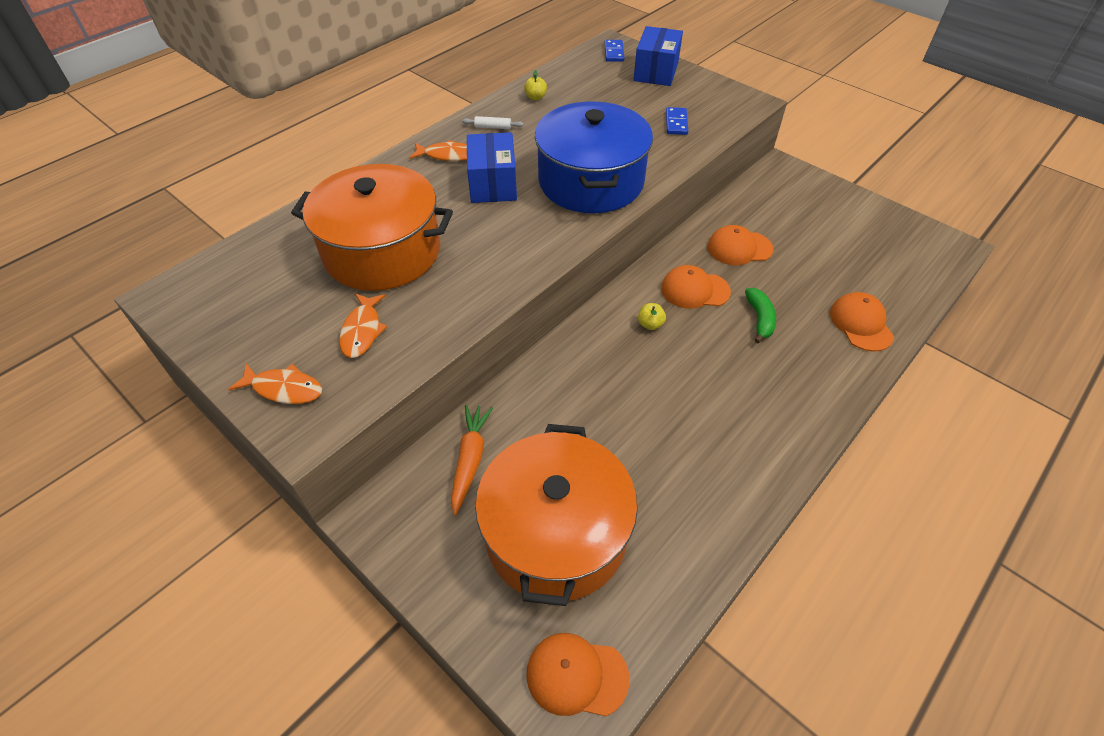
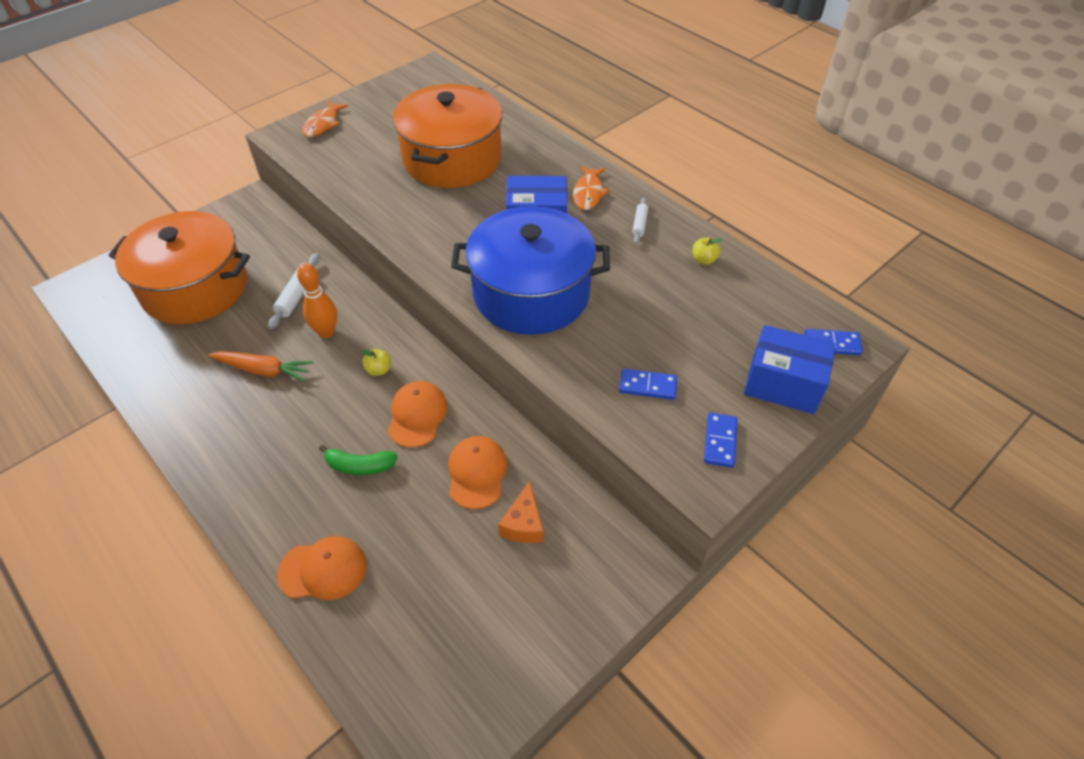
camera: 95 degrees right, 0 degrees up
orange fish [339,293,387,358] -> none
orange carrot [451,405,493,516] -> orange carrot moved to [208,351,313,382]
orange cap [526,633,630,716] -> none
none -> white rolling pin [268,253,320,329]
none -> orange bowling pin [297,263,337,338]
none -> orange cheese [498,481,543,543]
none -> blue domino [704,413,737,468]

